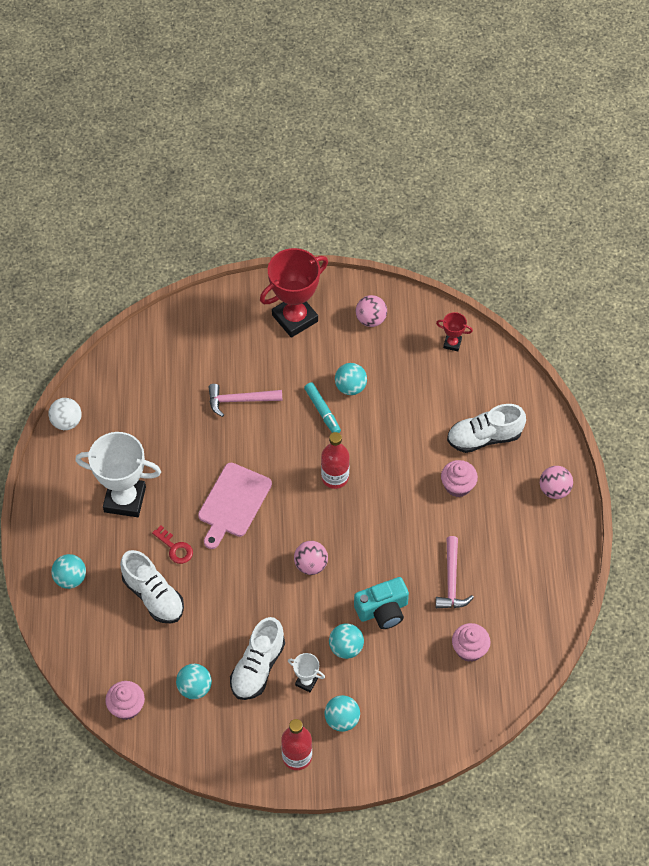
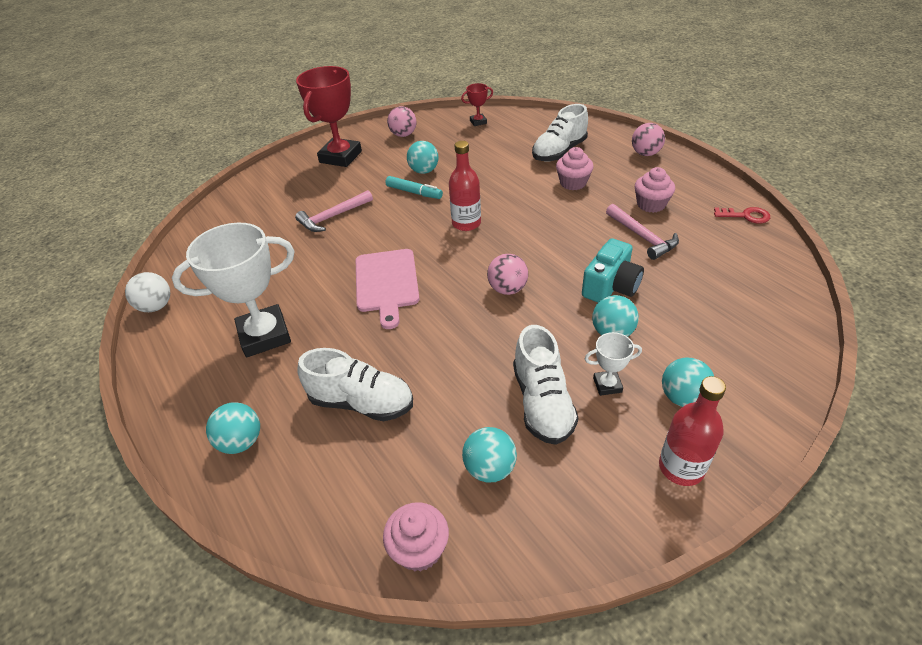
camera: 30 degrees left, 15 degrees down
red key [152,526,193,564] -> red key moved to [714,207,770,223]
pink cupcake [452,623,490,662] -> pink cupcake moved to [635,167,675,213]

